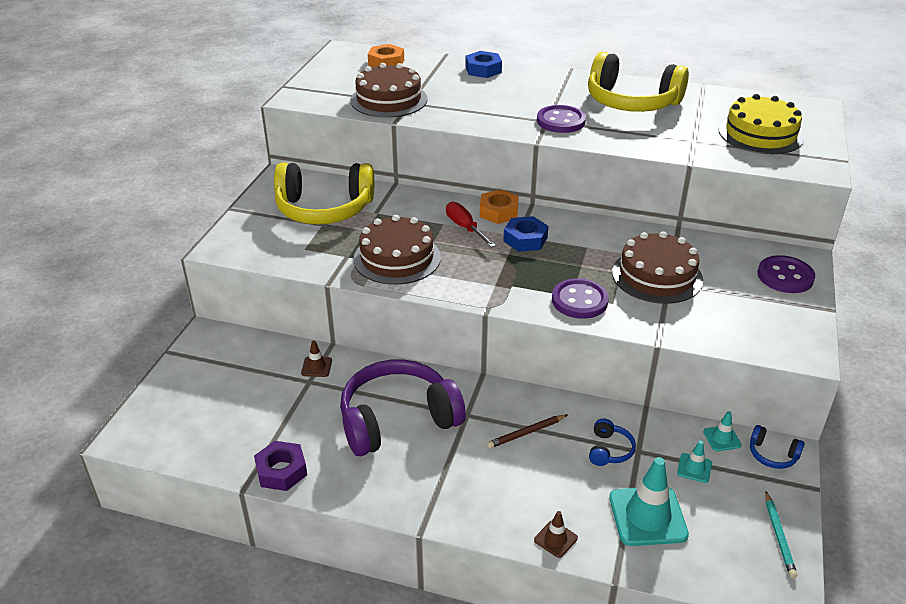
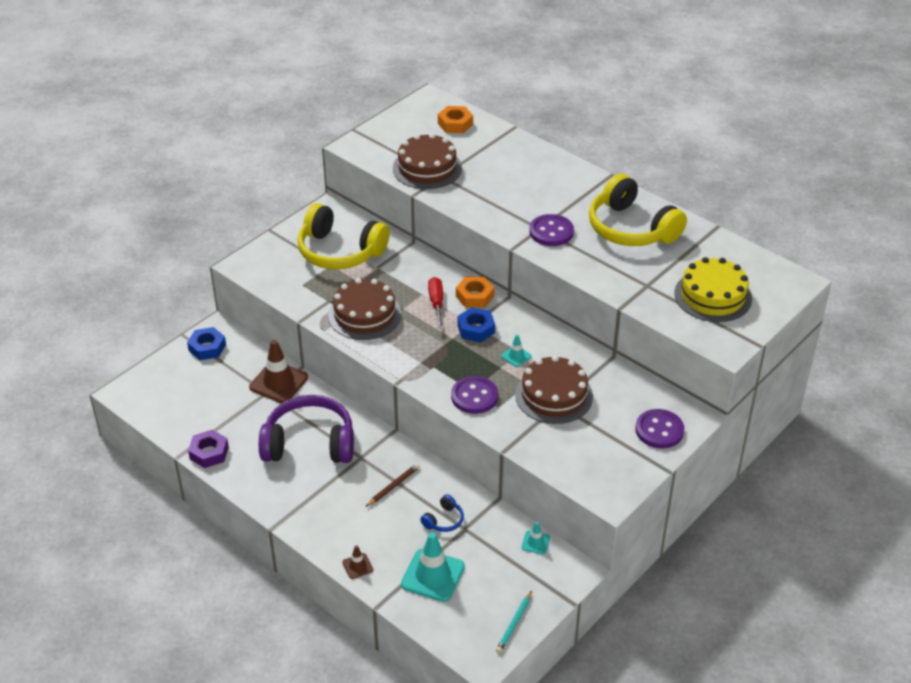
camera: 25 degrees right, 5 degrees up
brown traffic cone [301,340,332,377] -> brown traffic cone [249,340,308,403], size x2.05
blue nut [465,51,502,78] -> blue nut moved to [187,327,226,360]
brown pencil [487,415,567,448] -> brown pencil turned 135 degrees clockwise [366,463,420,507]
turquoise traffic cone [677,441,712,483] -> turquoise traffic cone moved to [501,335,532,367]
blue headphones [750,425,805,469] -> none

